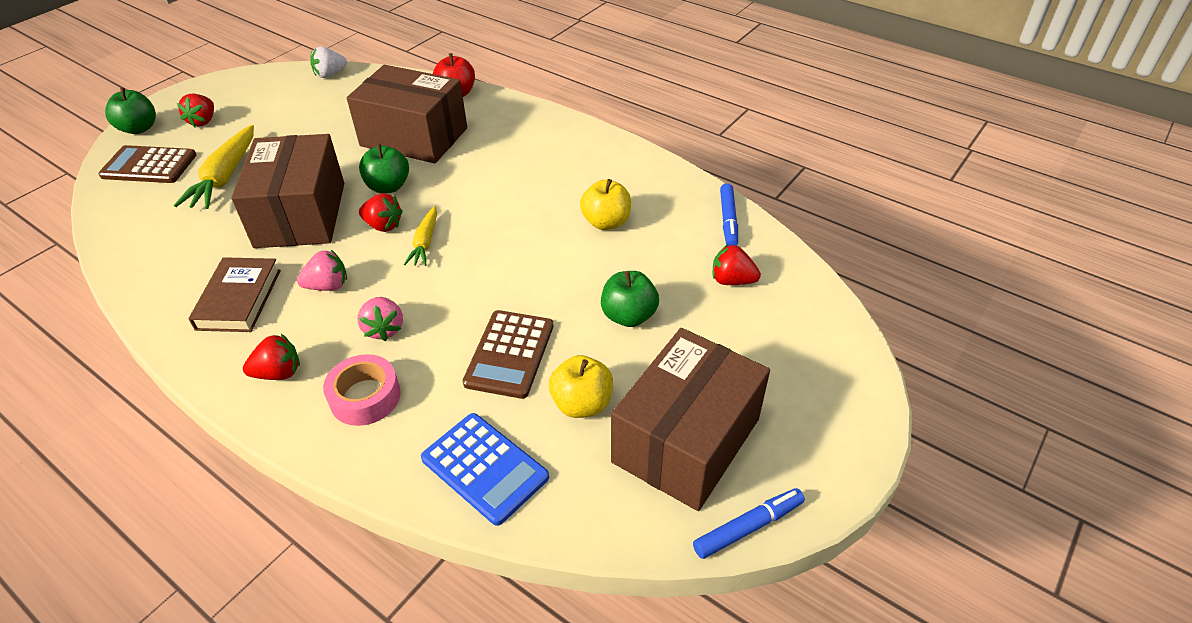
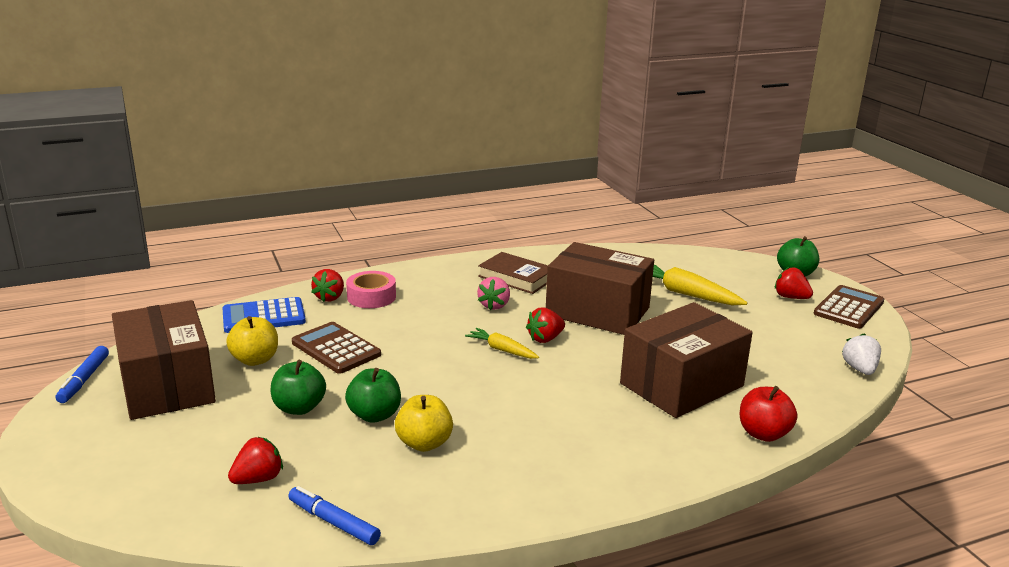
camera: 120 degrees right, 20 degrees down
brown calculator [98,145,196,183] -> brown calculator moved to [813,285,884,329]
red strawberry [243,334,300,380] -> red strawberry moved to [311,269,344,302]
pink strawberry [357,297,403,341] -> none
green apple [359,144,409,193] -> green apple moved to [345,368,401,423]

